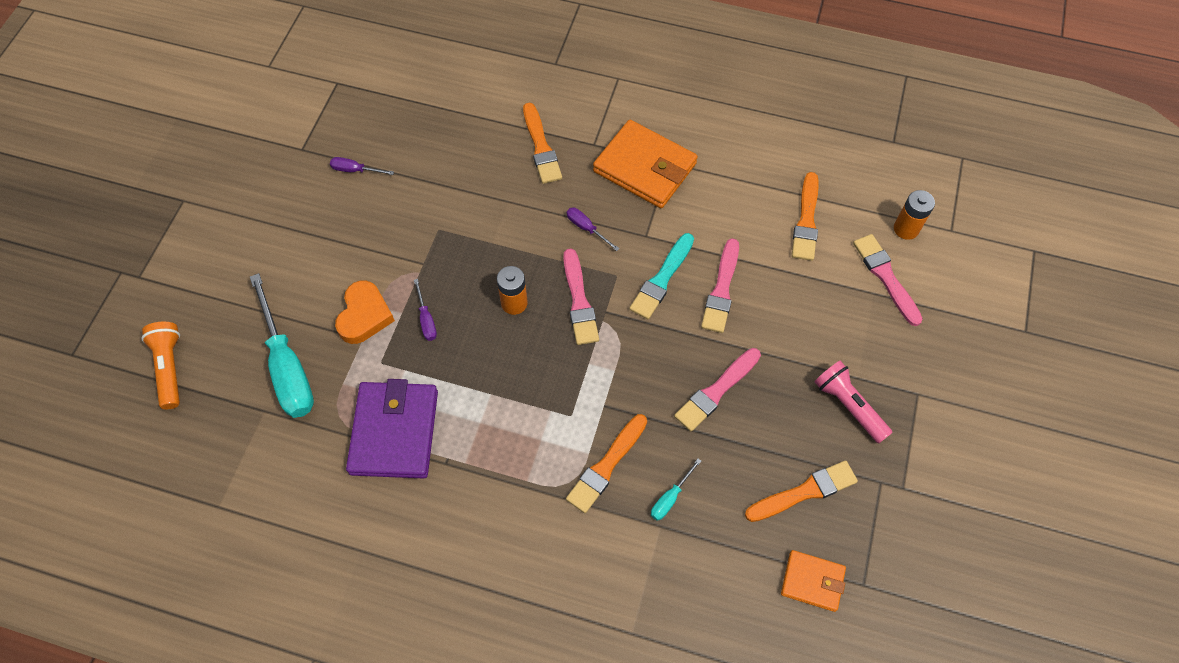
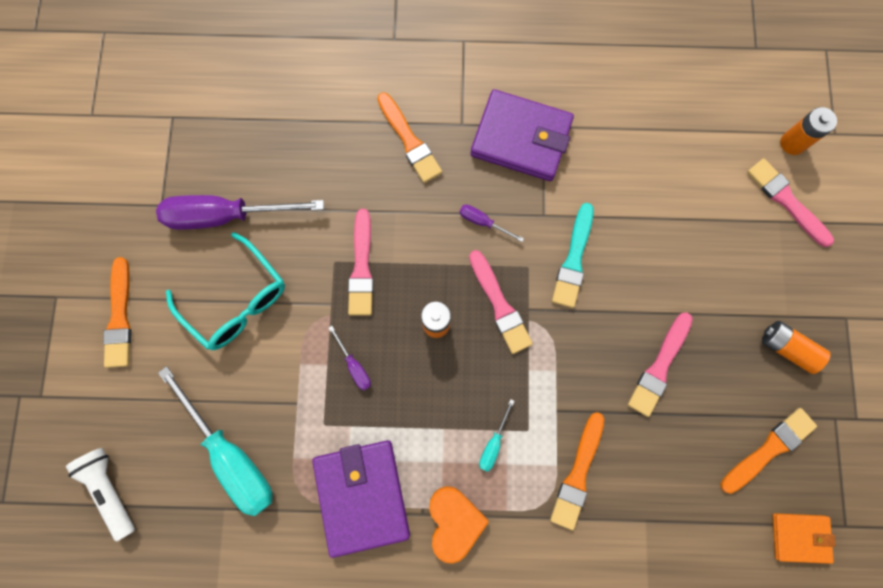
camera: 15 degrees left, 15 degrees up
orange flashlight [141,322,180,409] -> white flashlight [66,448,135,542]
purple screwdriver [330,157,394,175] -> purple screwdriver [156,195,324,230], size x2.31
orange heart [335,281,395,344] -> orange heart moved to [429,486,489,564]
orange wallet [593,120,698,208] -> purple wallet [470,89,574,181]
turquoise screwdriver [651,459,701,521] -> turquoise screwdriver moved to [479,399,514,472]
pink brush [701,238,739,333] -> pink brush moved to [348,209,374,316]
orange brush [792,172,819,261] -> orange brush moved to [103,257,132,368]
pink flashlight [814,361,892,443] -> orange battery [762,321,831,374]
none -> turquoise glasses [166,232,285,350]

